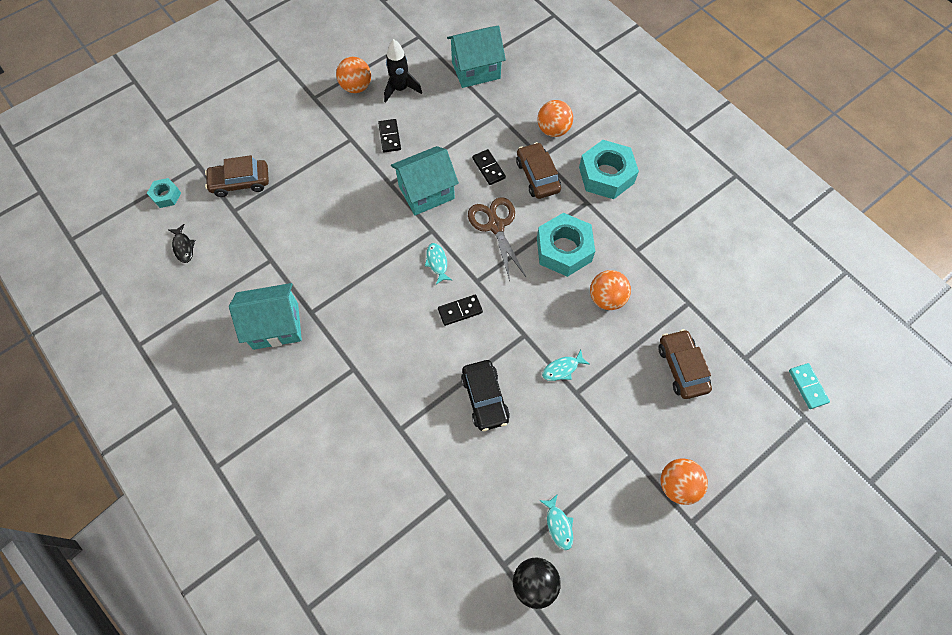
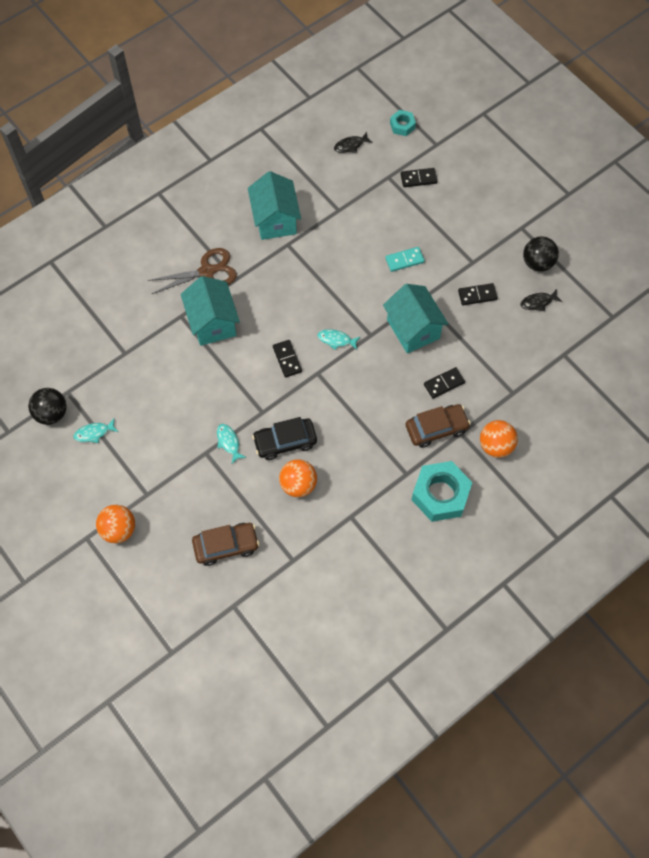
camera: 90 degrees right, 0 degrees up
brown car [205,155,269,197] -> black domino [401,168,437,187]
orange ball [336,57,371,93] -> black ball [523,236,559,272]
black rocket [384,39,422,103] -> black fish [520,289,562,311]
turquoise fish [425,243,452,285] -> turquoise fish turned 150 degrees counterclockwise [317,329,361,350]
turquoise house [447,26,506,88] -> turquoise house moved to [181,276,240,346]
black car [461,360,510,431] -> black car moved to [252,417,317,460]
brown scissors [468,197,527,281] -> brown scissors moved to [147,248,237,294]
turquoise nut [537,213,595,277] -> none
turquoise domino [789,363,830,409] -> turquoise domino moved to [385,247,425,272]

